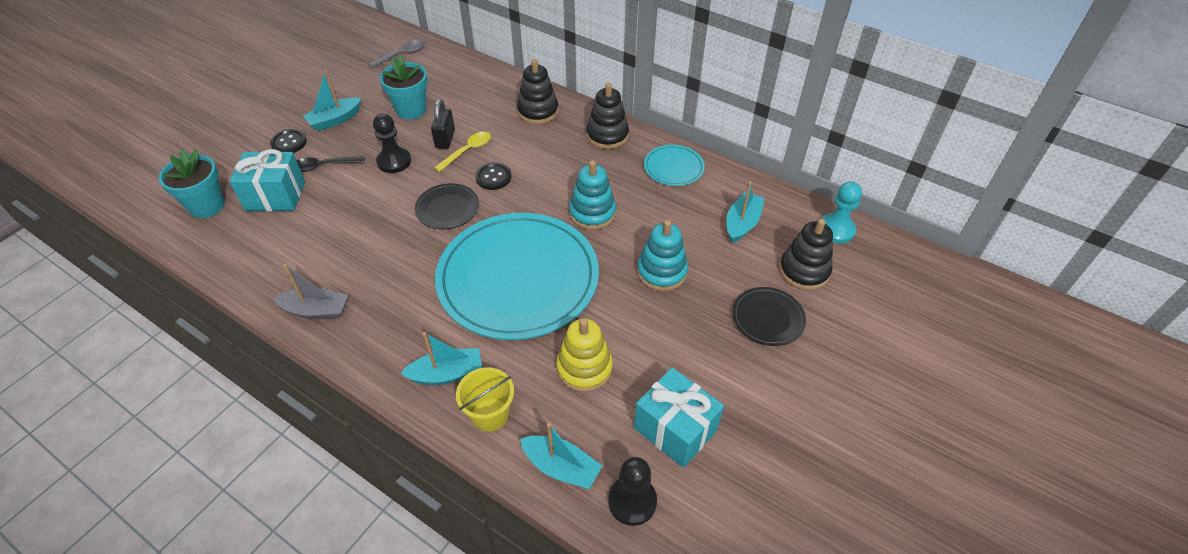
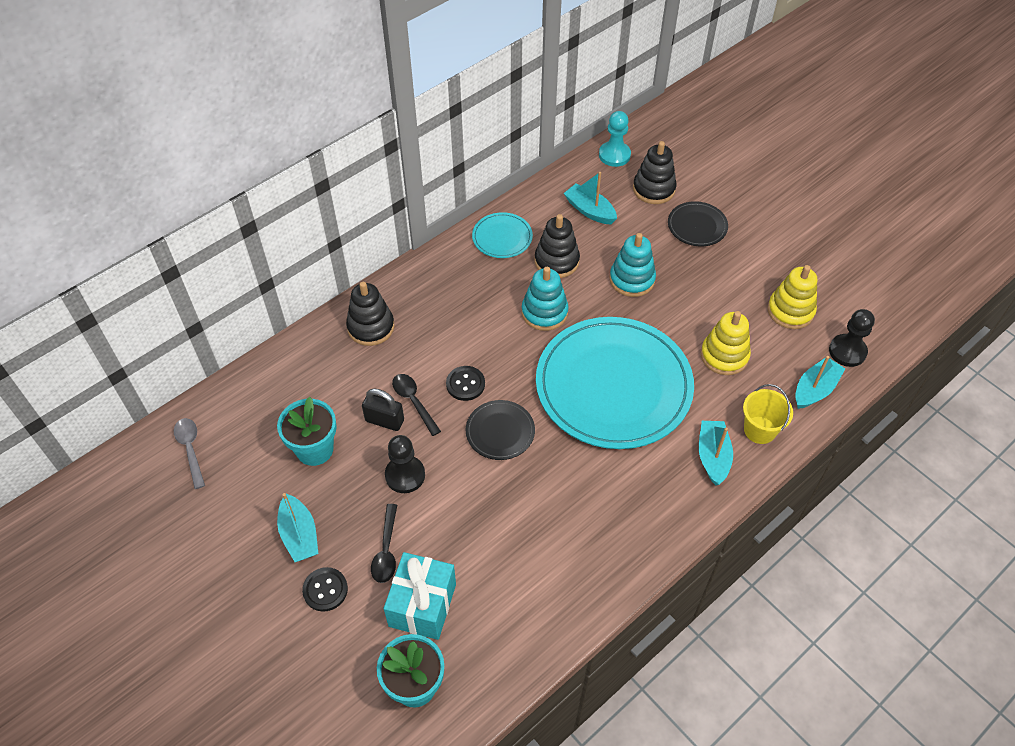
camera: 75 degrees left, 5 degrees up
grey boat [273,264,348,319] -> none
yellow spoon [434,132,491,172] -> black spoon [392,374,441,436]
black stacking toy [586,83,629,149] -> black stacking toy moved to [535,214,580,278]
turquoise gift [634,367,724,468] -> yellow stacking toy [768,265,817,329]

